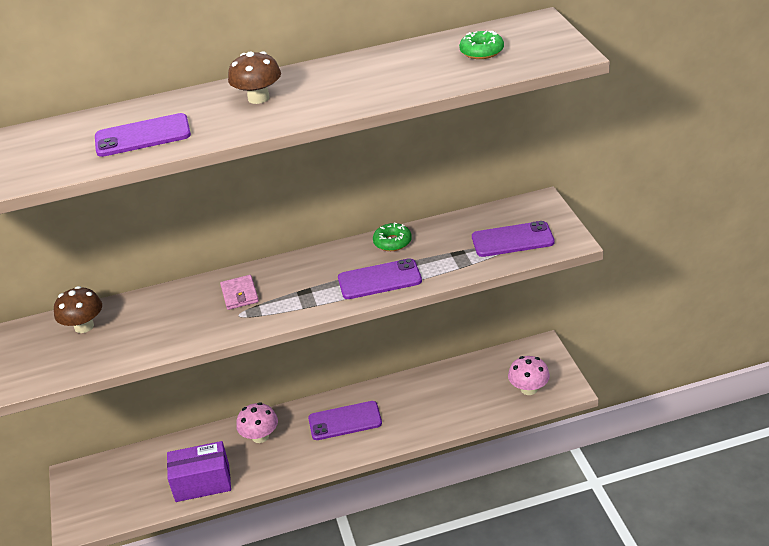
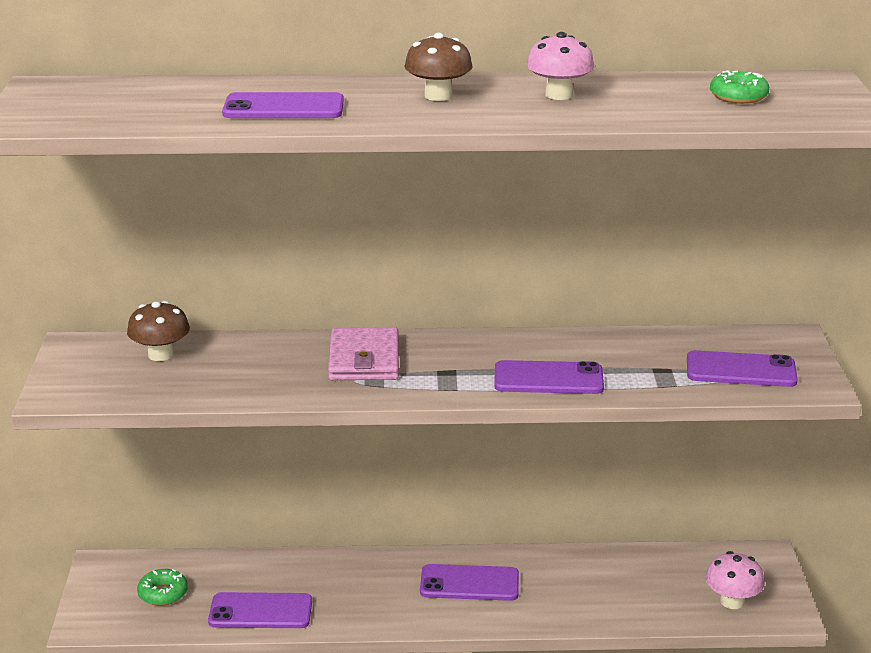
camera: 10 degrees right, 10 degrees down
purple box [167,441,231,502] -> purple phone [208,592,312,628]
pink wallet [220,275,259,310] -> pink wallet [328,327,399,380], size x1.61
pink mushroom [236,402,278,443] -> pink mushroom moved to [526,32,594,100]
green donut [373,223,412,251] -> green donut moved to [137,569,188,606]

